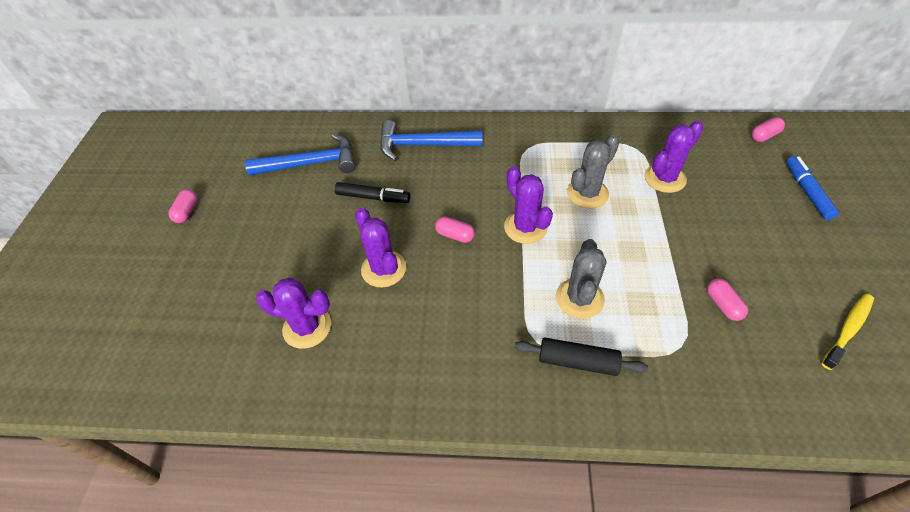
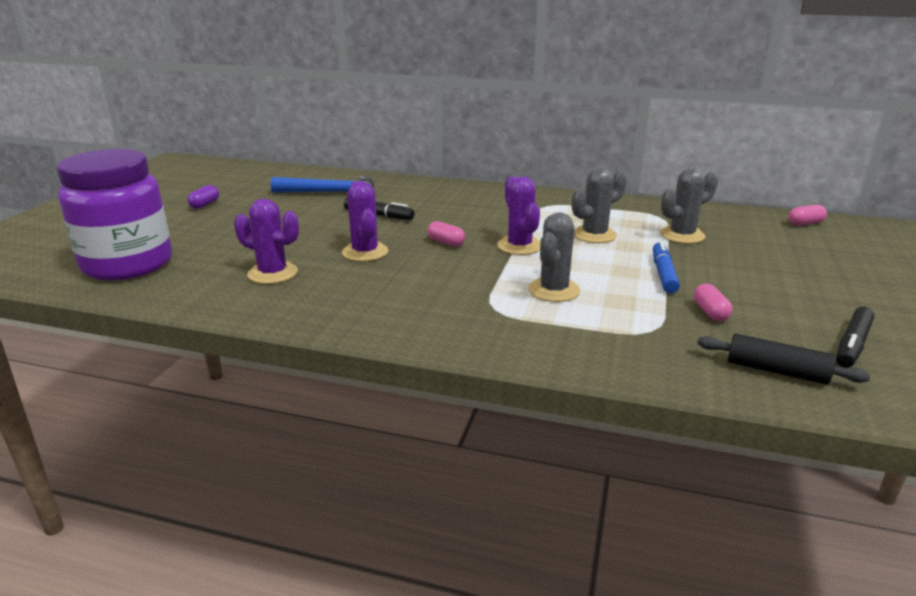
camera: 10 degrees right, 25 degrees down
pink capsule [168,189,198,223] -> purple capsule [187,185,219,209]
blue hammer [380,120,482,161] -> none
black rolling pin [514,338,648,376] -> black rolling pin moved to [697,334,870,384]
purple cactus [645,121,703,193] -> grey cactus [660,168,718,244]
blue marker [786,156,839,220] -> blue marker moved to [653,241,680,294]
yellow toothbrush [822,294,874,370] -> black marker [836,307,874,368]
none -> purple jar [56,149,172,281]

